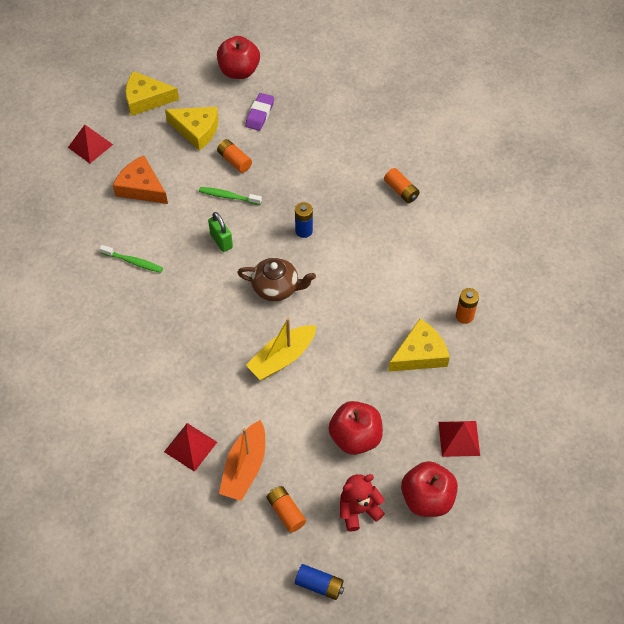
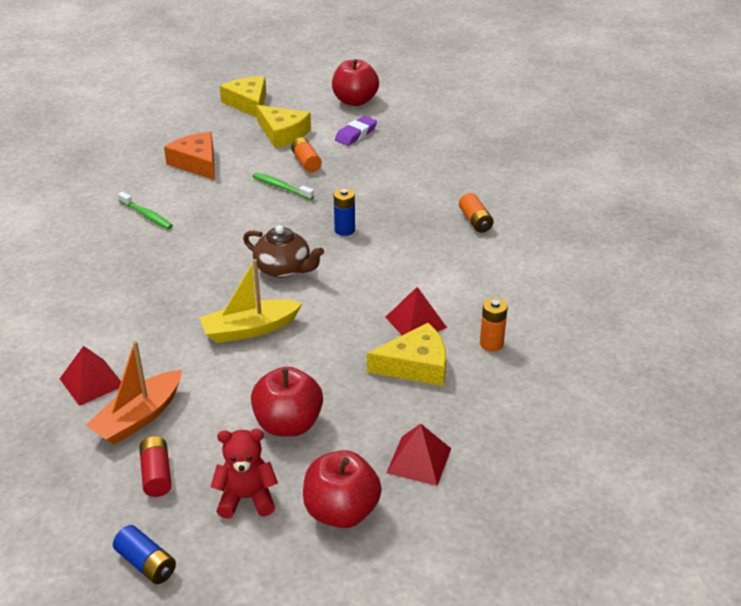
camera: 20 degrees right, 20 degrees down
red pyramid [68,125,113,163] -> red pyramid moved to [385,287,447,335]
yellow cheese [126,71,179,116] -> yellow cheese turned 45 degrees clockwise [220,76,266,118]
green padlock [208,212,233,252] -> none
orange battery [267,486,306,533] -> red battery [139,436,172,497]

